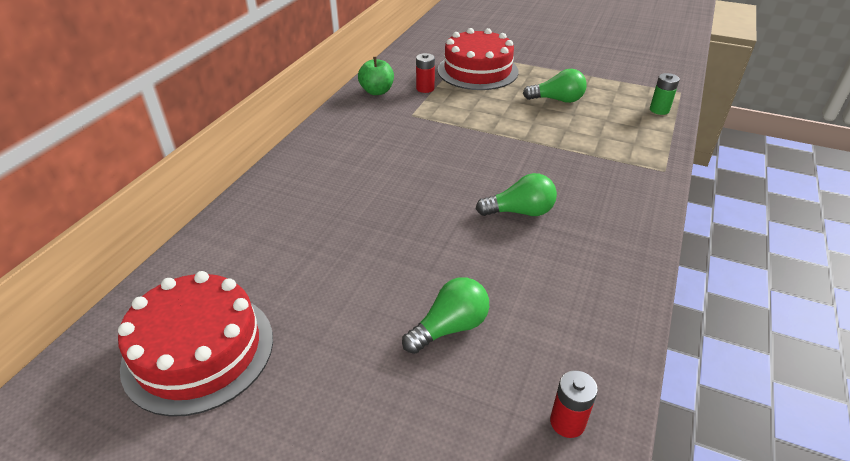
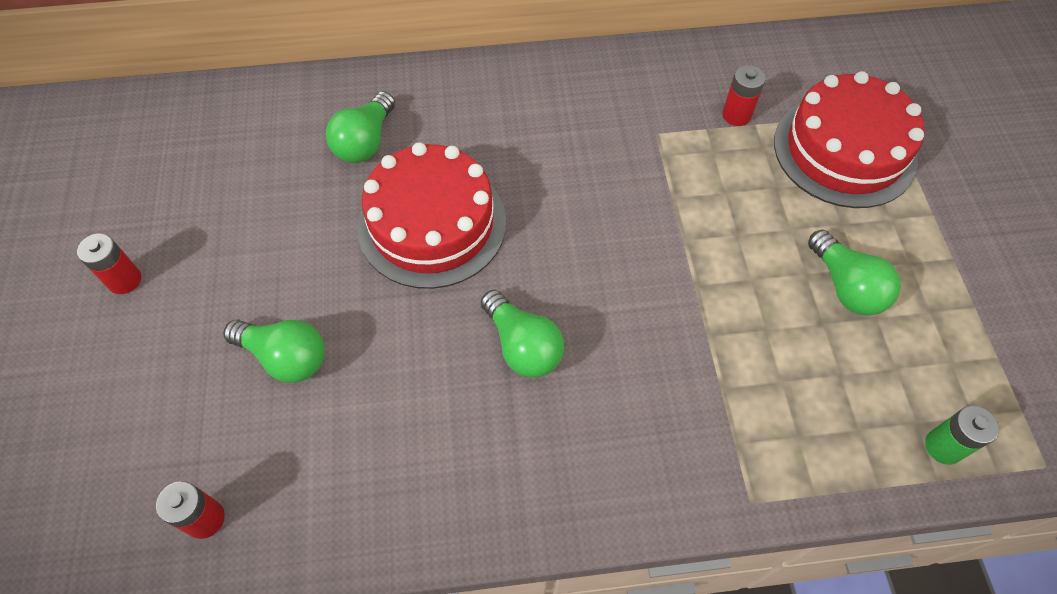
camera: 60 degrees right, 20 degrees up
red cake [118,271,273,417] -> red cake moved to [357,142,506,289]
green apple [358,57,394,95] -> none
none -> red battery [77,233,141,294]
none -> green light bulb [326,91,395,163]

